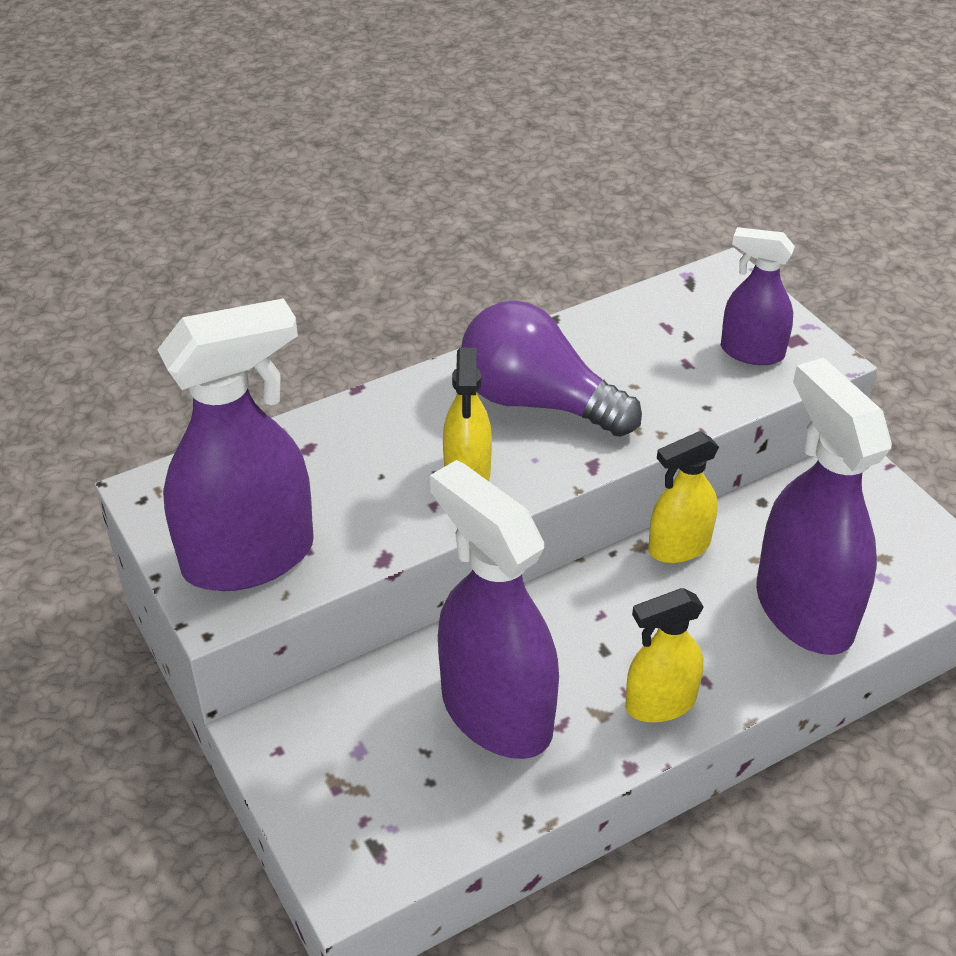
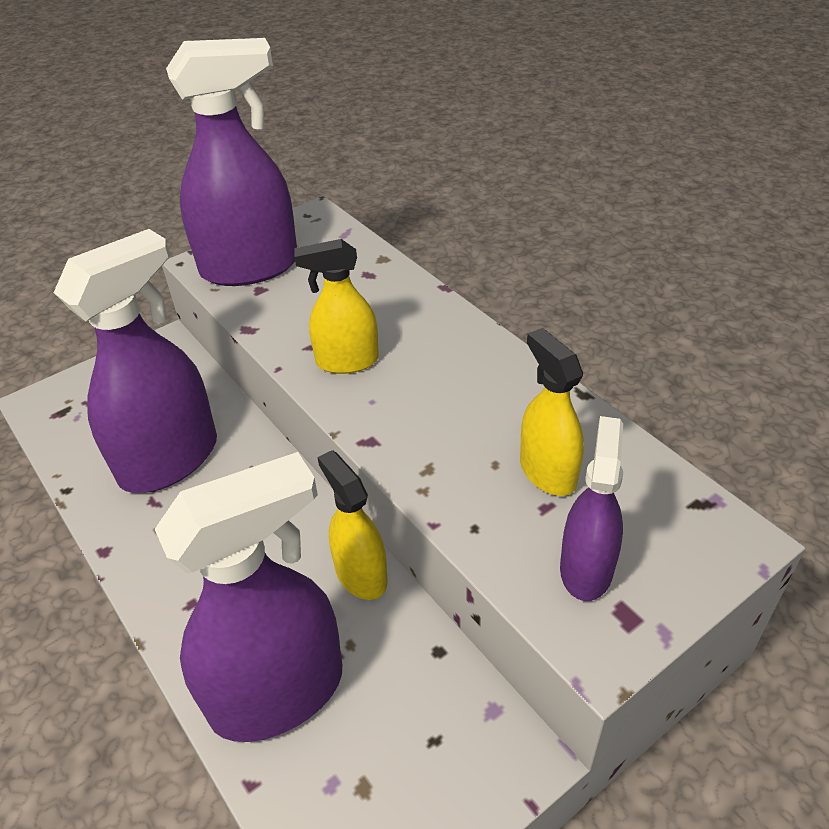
camera: 85 degrees right, 0 degrees up
purple spray bottle [157,298,314,591] -> purple spray bottle turned 75 degrees counterclockwise [166,38,297,286]
purple light bulb [461,300,642,437] -> none
yellow spray bottle [625,588,704,722] -> yellow spray bottle moved to [520,328,584,496]

